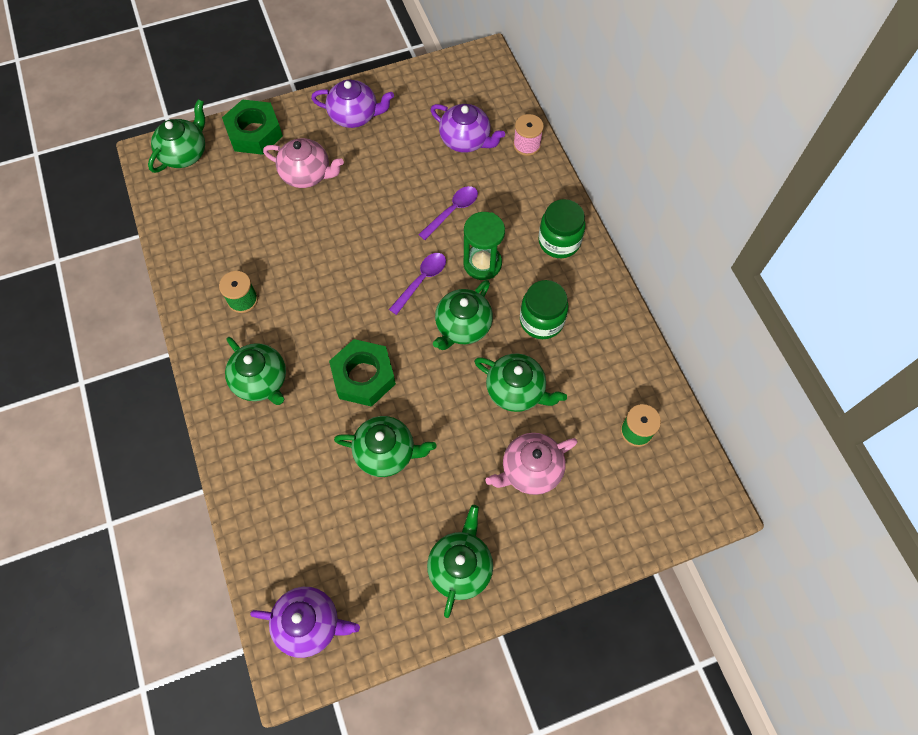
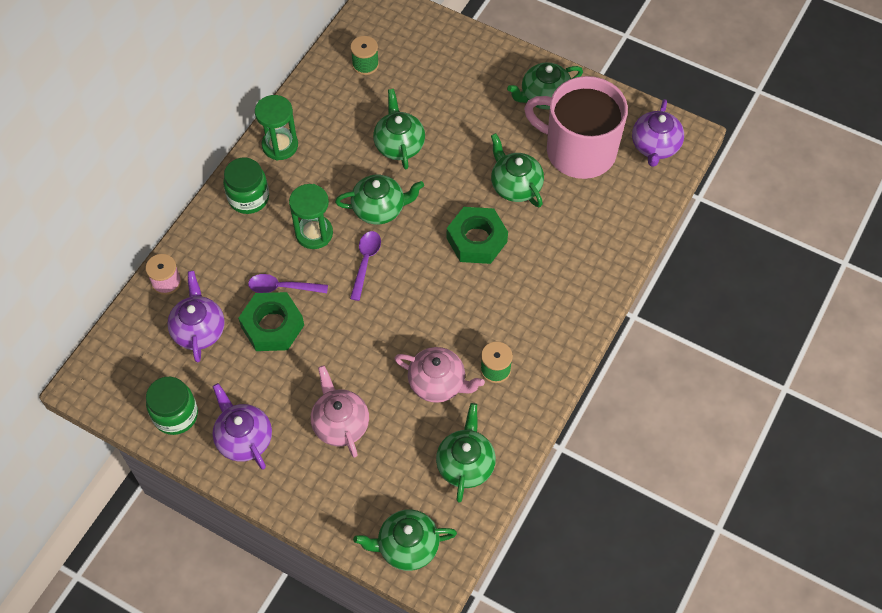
camera: 130 degrees left, 5 degrees down
green nut [222,99,283,155] -> green nut moved to [238,292,304,351]
green teapot [225,337,286,405] -> green teapot moved to [436,403,496,503]
purple teapot [250,587,360,658] -> purple teapot turned 135 degrees counterclockwise [632,99,684,167]
purple spoon [389,253,446,315] -> purple spoon turned 105 degrees clockwise [350,231,381,301]
pink teapot [486,433,578,495] -> pink teapot moved to [394,347,485,403]
green jar [520,280,569,339] -> green jar moved to [146,377,198,435]
none -> green hourglass [255,95,298,161]
none -> pink mug [524,76,628,179]

